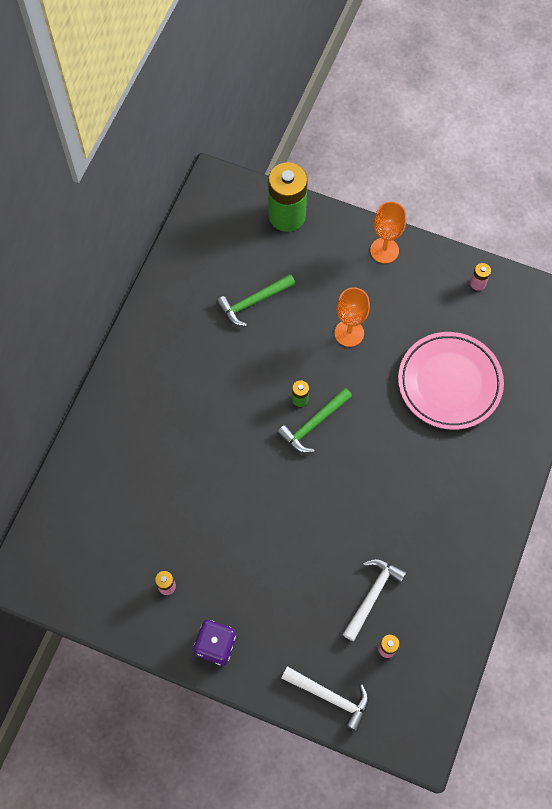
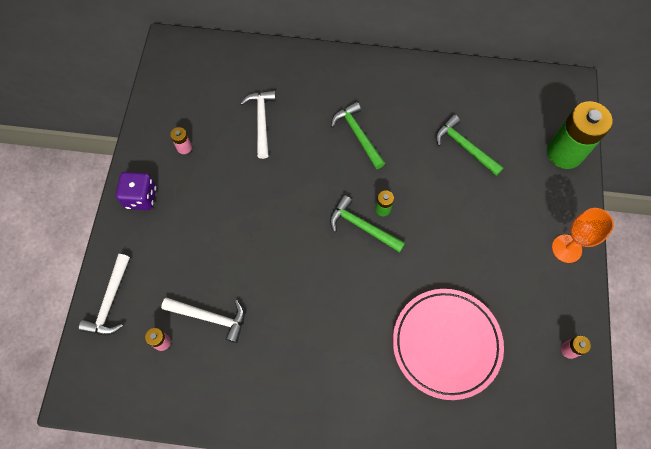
camera: 75 degrees right, 0 degrees up
orange goblet [335,287,370,347] -> none
none -> white hammer [240,90,276,159]
none -> green hammer [331,102,385,169]

